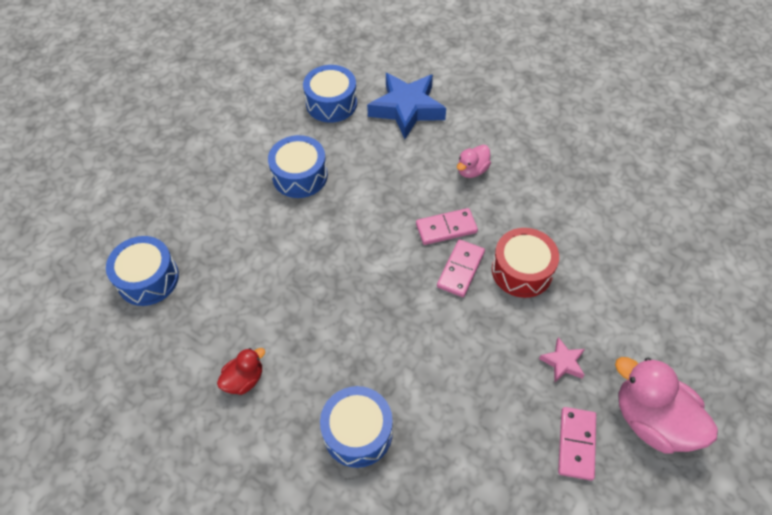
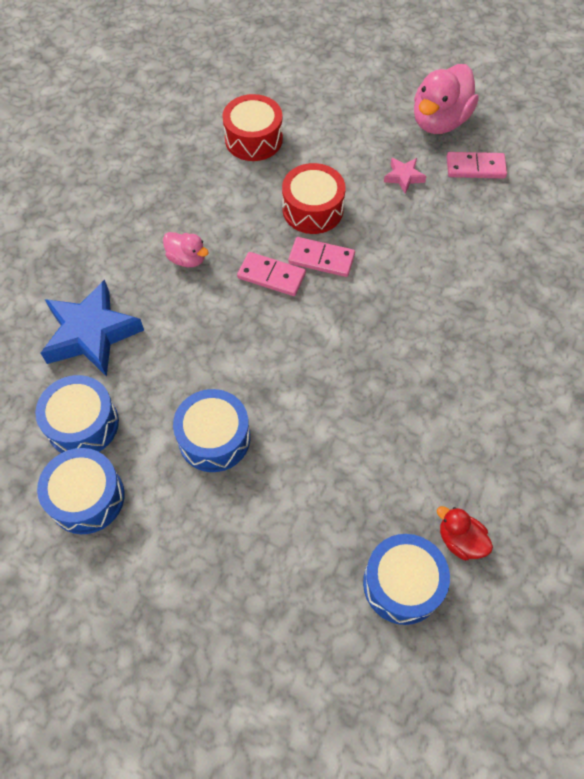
camera: 100 degrees left, 5 degrees up
red duck [217,348,265,395] -> red duck moved to [437,506,493,560]
blue drum [320,386,393,468] -> blue drum moved to [37,448,125,534]
pink domino [416,208,478,245] -> pink domino turned 45 degrees counterclockwise [237,252,306,296]
none -> red drum [222,94,283,161]

